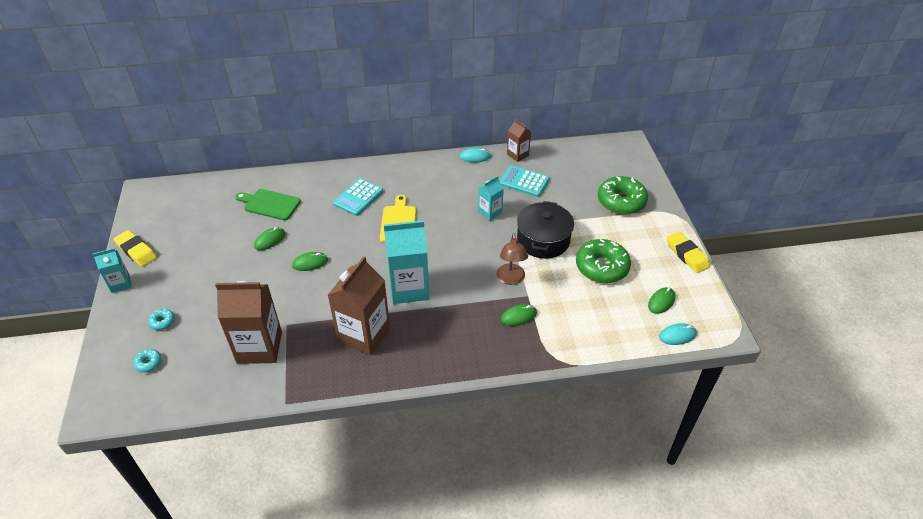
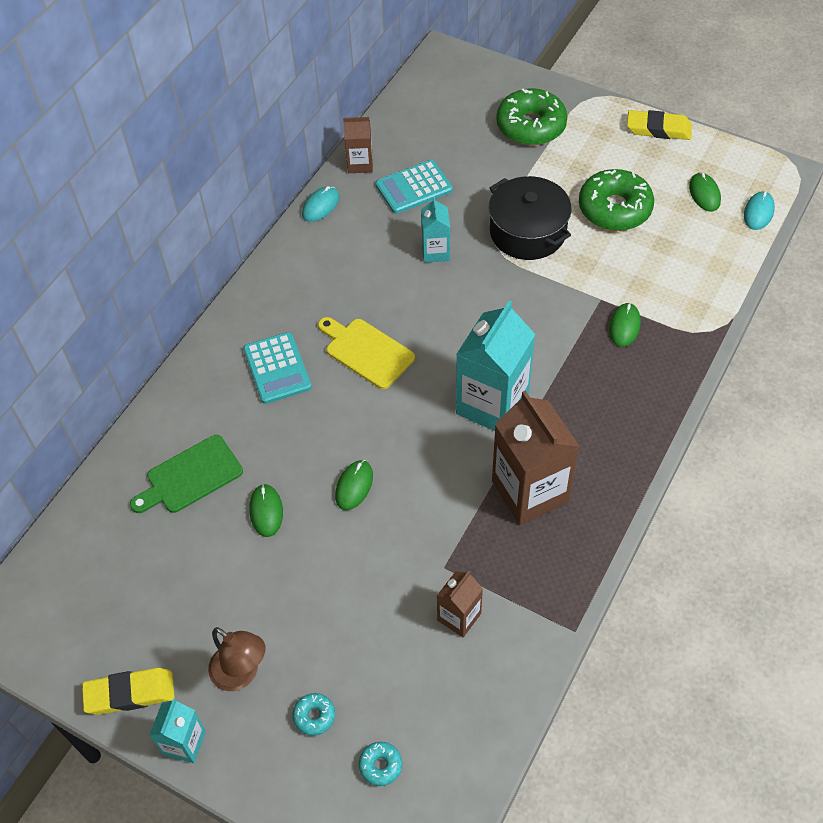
camera: 50 degrees left, 10 degrees up
brown carton [215,281,282,364] -> brown carton [437,571,483,637], size x0.52
brown lamp [496,233,528,285] -> brown lamp moved to [208,627,266,691]

